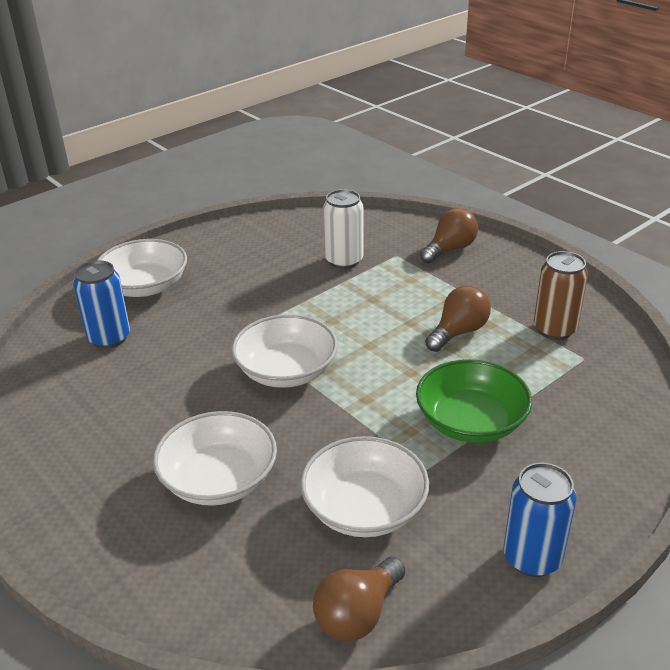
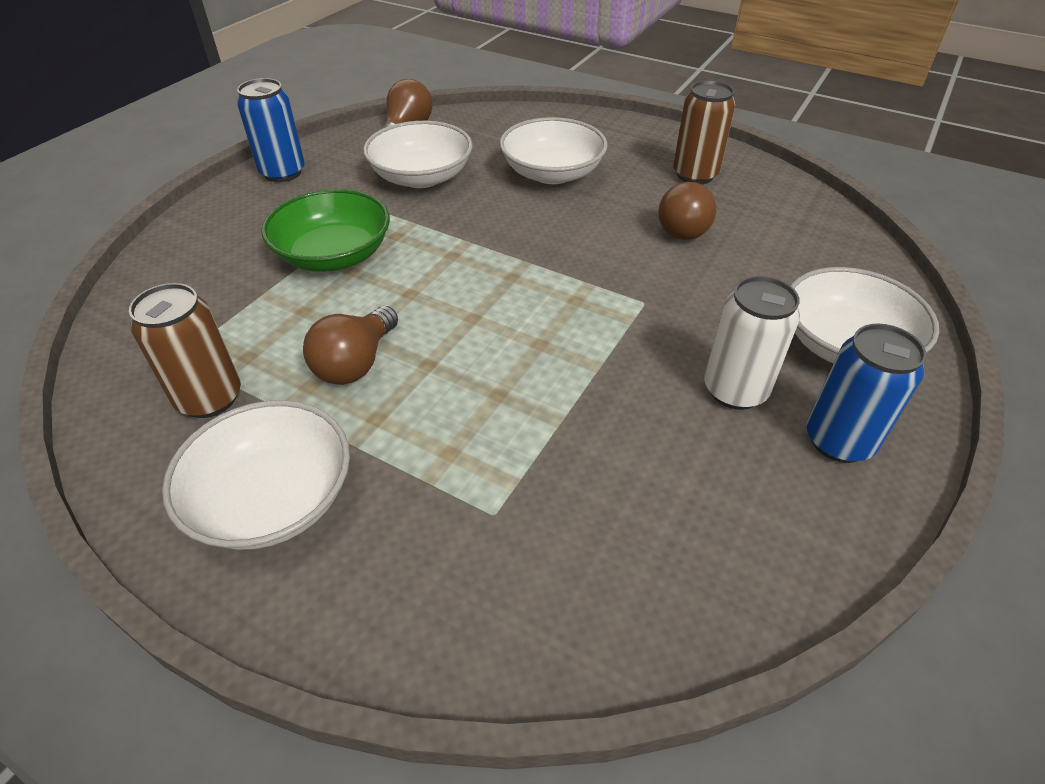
camera: 160 degrees right, 10 degrees up
blue can [73,260,130,349] -> blue can moved to [806,323,926,463]
white bowl [232,314,338,388] -> white bowl moved to [162,400,350,550]
white can [323,189,364,269] -> white can moved to [704,276,800,410]
brown light bulb [420,208,478,264] -> brown light bulb moved to [658,182,716,240]
none -> brown can [673,80,735,184]

